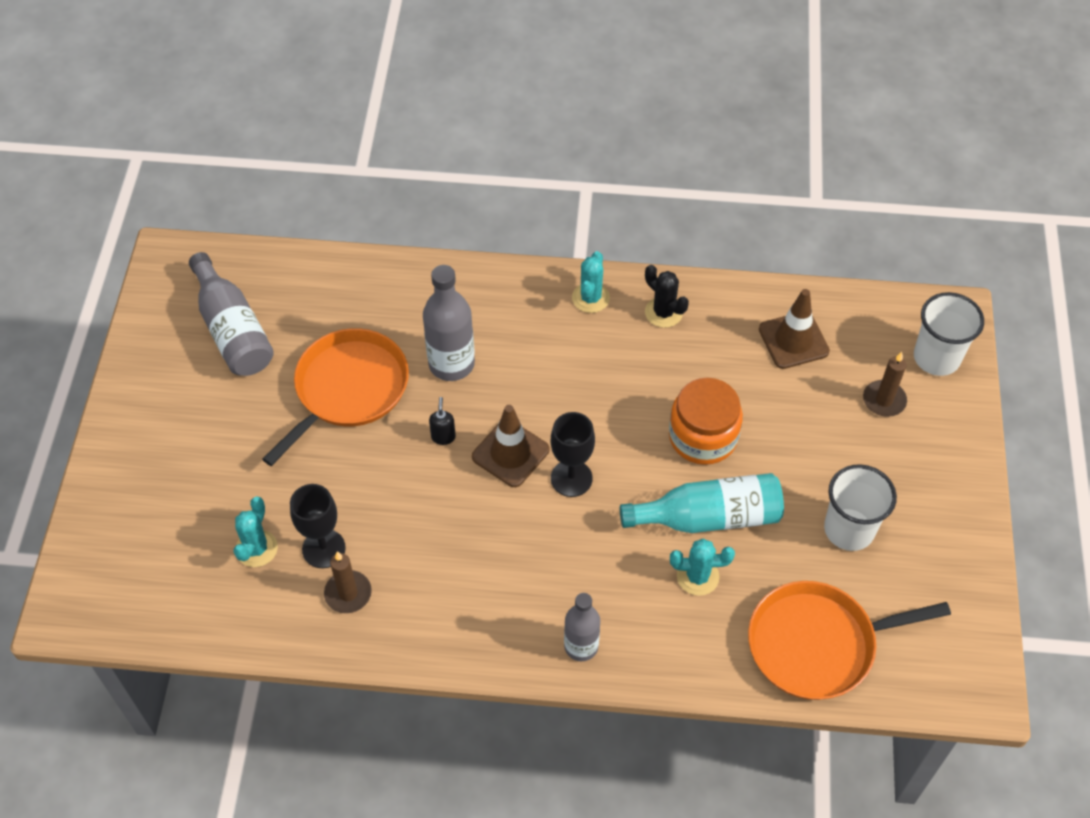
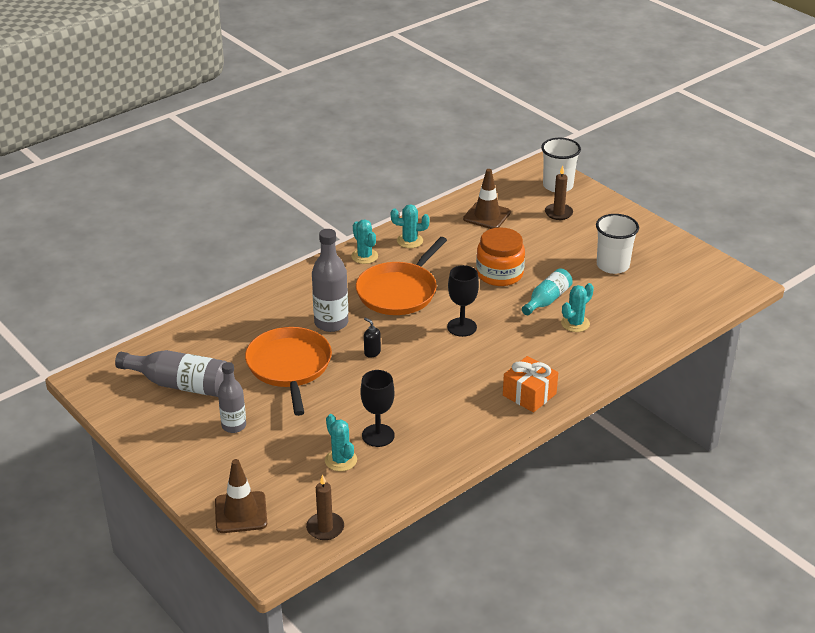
camera: 45 degrees left, 20 degrees down
brown candle [324,552,372,613] -> brown candle moved to [306,475,344,540]
brown traffic cone [472,405,550,487] -> brown traffic cone moved to [215,459,267,533]
grey bottle [564,593,600,661] -> grey bottle moved to [218,362,246,433]
turquoise bottle [620,473,784,533] -> turquoise bottle [522,268,573,315], size x0.66
black cactus [645,265,689,328] -> turquoise cactus [391,204,430,248]
orange pan [748,581,951,700] -> orange pan moved to [356,237,447,315]
none -> orange gift [503,356,558,413]

